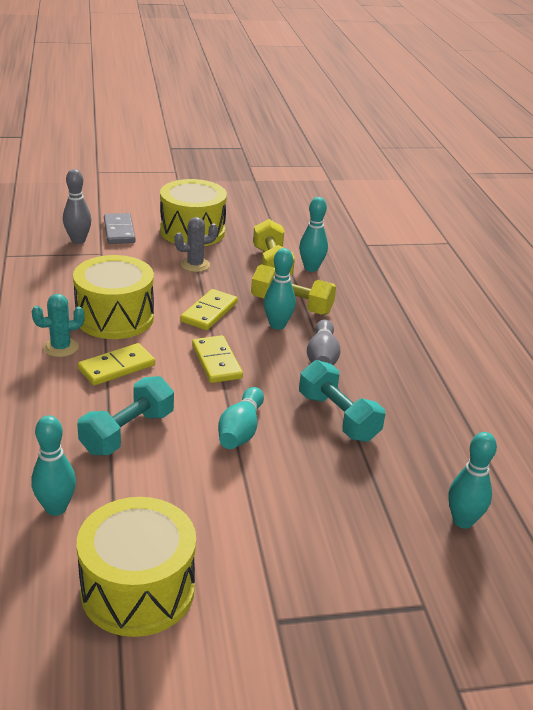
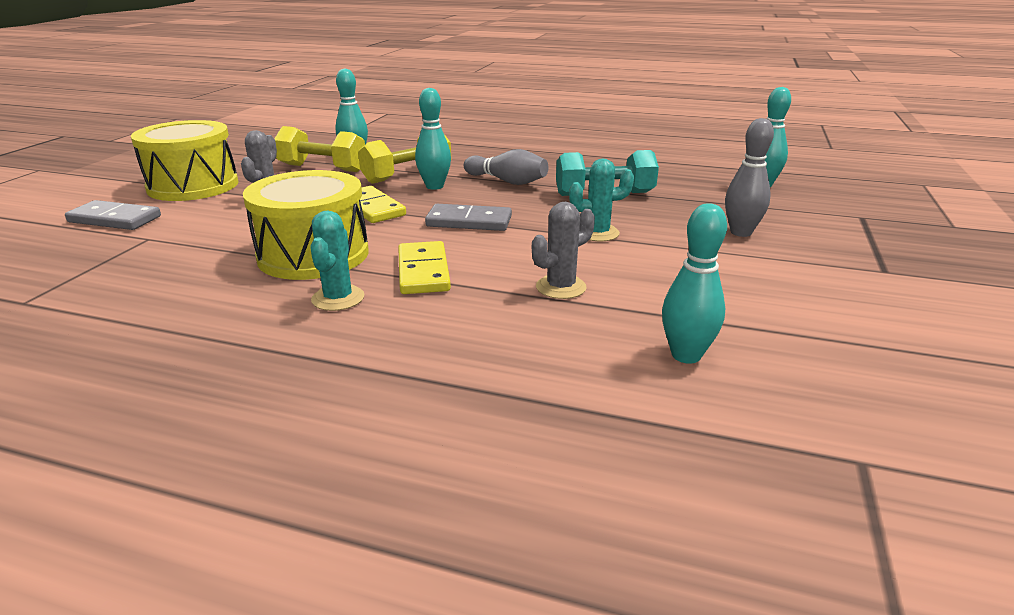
camera: 60 degrees left, 5 degrees down
grey bowling pin [63,169,91,244] -> grey bowling pin moved to [725,118,774,237]
turquoise dumbbell [77,376,174,455] -> grey cactus [532,202,595,299]
yellow drum [77,497,196,637] -> none
yellow domino [192,335,243,383] -> grey domino [425,204,512,231]
turquoise bowling pin [218,387,264,449] -> turquoise cactus [569,159,634,241]

